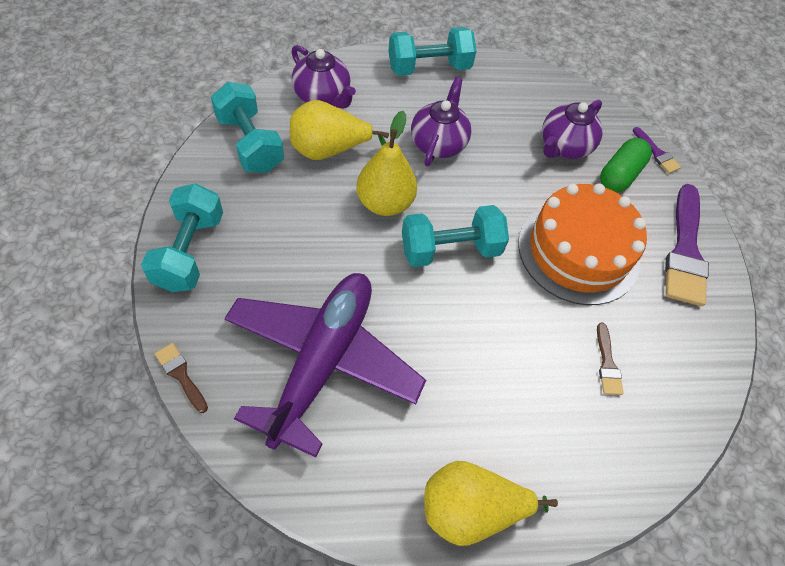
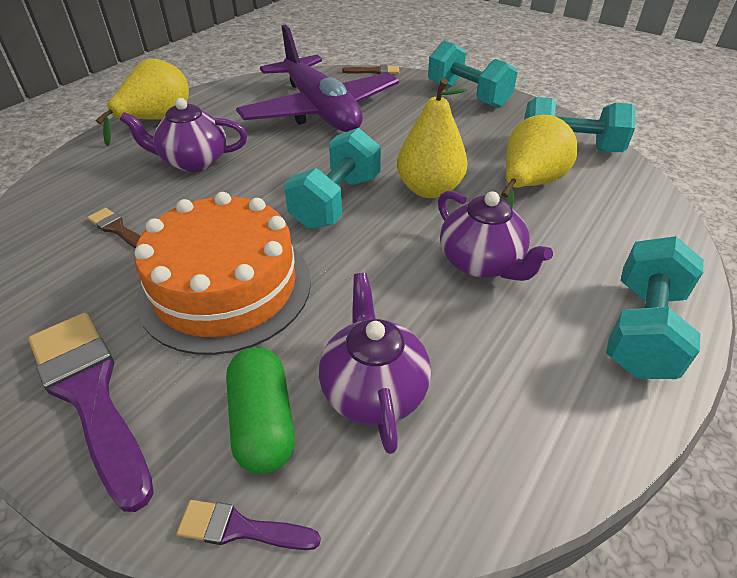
camera: 135 degrees right, 15 degrees down
purple teapot [292,45,356,109] -> purple teapot moved to [120,98,247,172]

